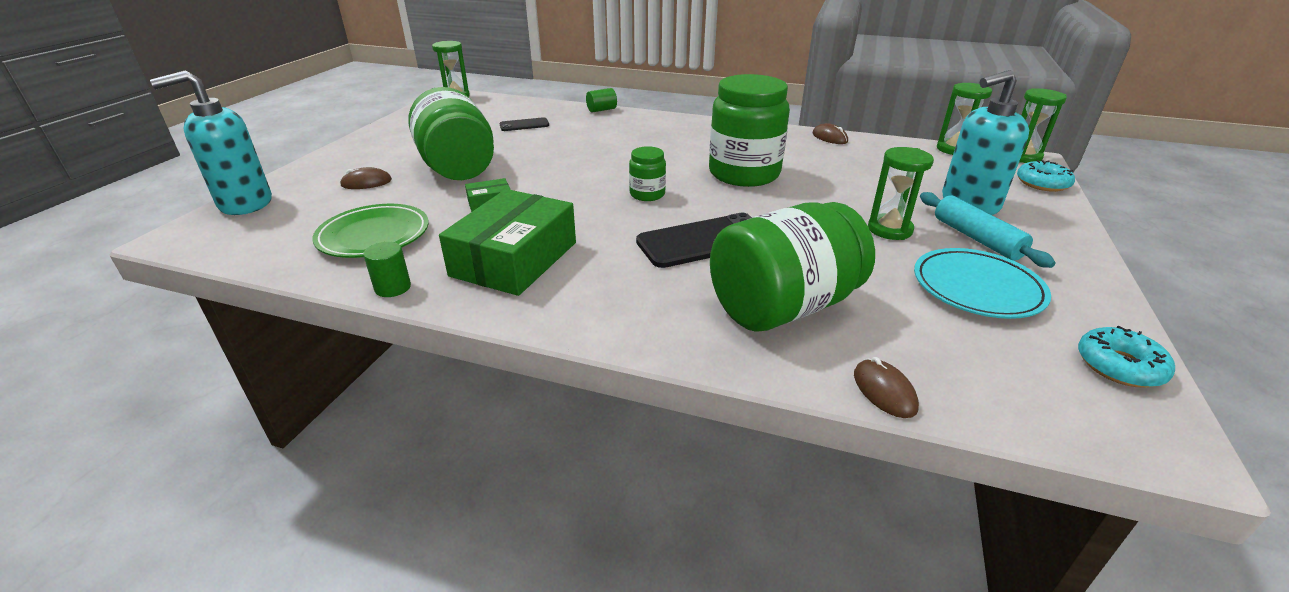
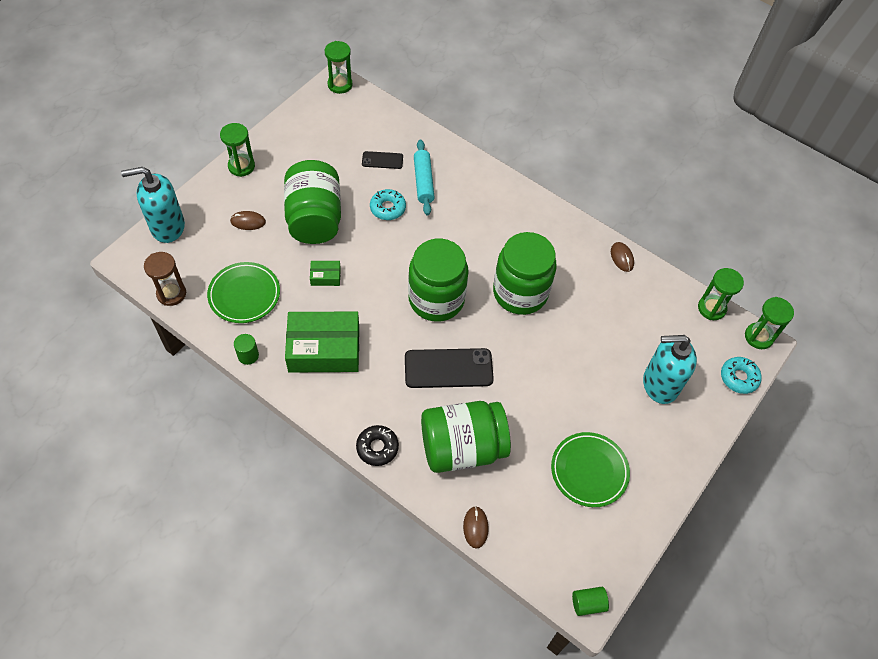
camera: 15 degrees right, 25 degrees up
green box [439,189,576,296] -> green box turned 45 degrees clockwise [285,312,359,373]
green cylinder [586,88,617,112] -> green cylinder moved to [572,587,609,616]
green jar [629,146,666,201] -> green jar [408,239,469,322], size x2.14
green hourglass [868,147,934,240] -> green hourglass moved to [220,123,255,177]
turquoise plate [914,248,1051,319] -> green plate [551,432,630,507]
turquoise rolling pin [920,192,1056,268] -> turquoise rolling pin moved to [414,140,435,215]
turquoise donut [1078,326,1175,387] -> turquoise donut moved to [370,189,406,220]
none -> brown hourglass [144,252,186,306]
none -> black donut [356,425,399,466]

